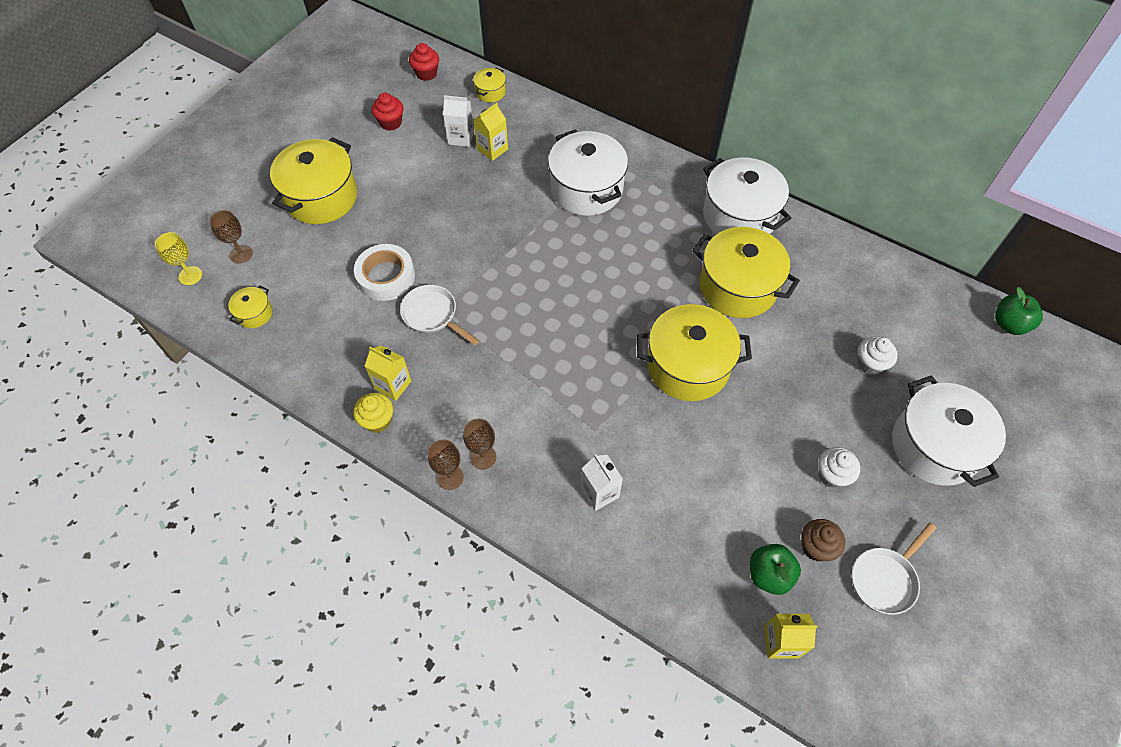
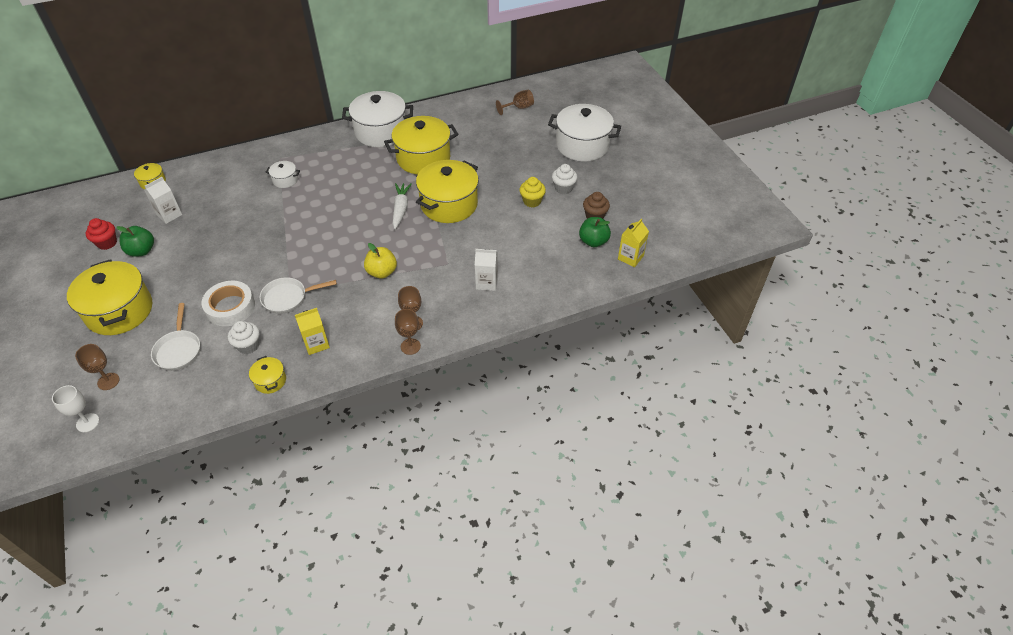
camera: 55 degrees left, 10 degrees down
yellow goblet [155,232,202,285] -> white goblet [52,385,99,432]
yellow pot [228,285,272,328] -> yellow pot moved to [249,356,286,394]
yellow cupcake [353,393,393,433] -> yellow cupcake moved to [520,177,546,207]
red cupcake [409,43,439,81] -> none
yellow carton [474,103,508,161] -> none
white pot [548,129,628,216] -> white pot [266,161,300,188], size x0.45
white pan [852,522,937,615] -> white pan moved to [151,303,200,371]
white cupcake [858,336,898,375] -> white cupcake moved to [228,321,260,354]
green apple [995,287,1043,335] -> green apple moved to [117,226,154,257]
none -> yellow apple [364,243,397,279]
none -> white carrot [392,183,412,229]
none -> brown goblet [496,90,534,115]

